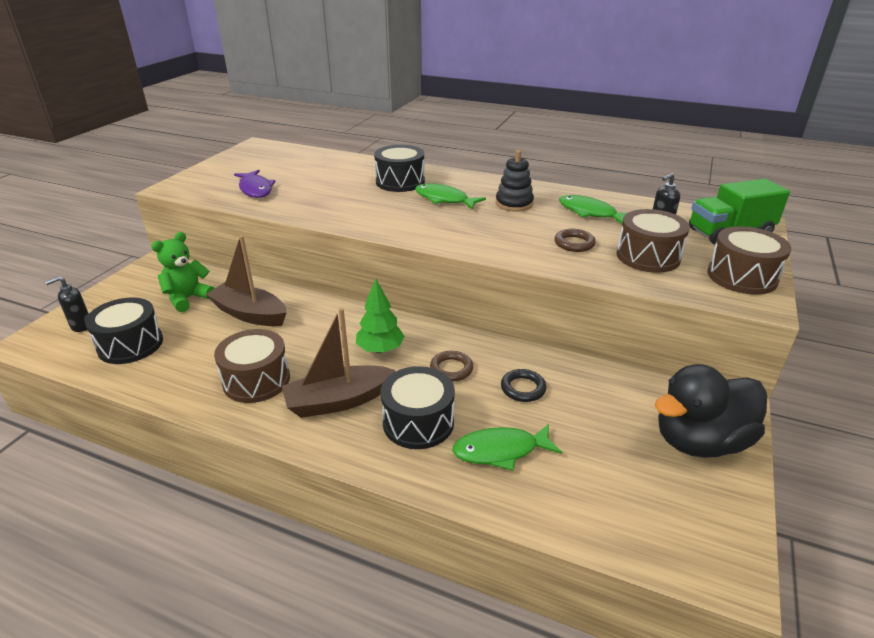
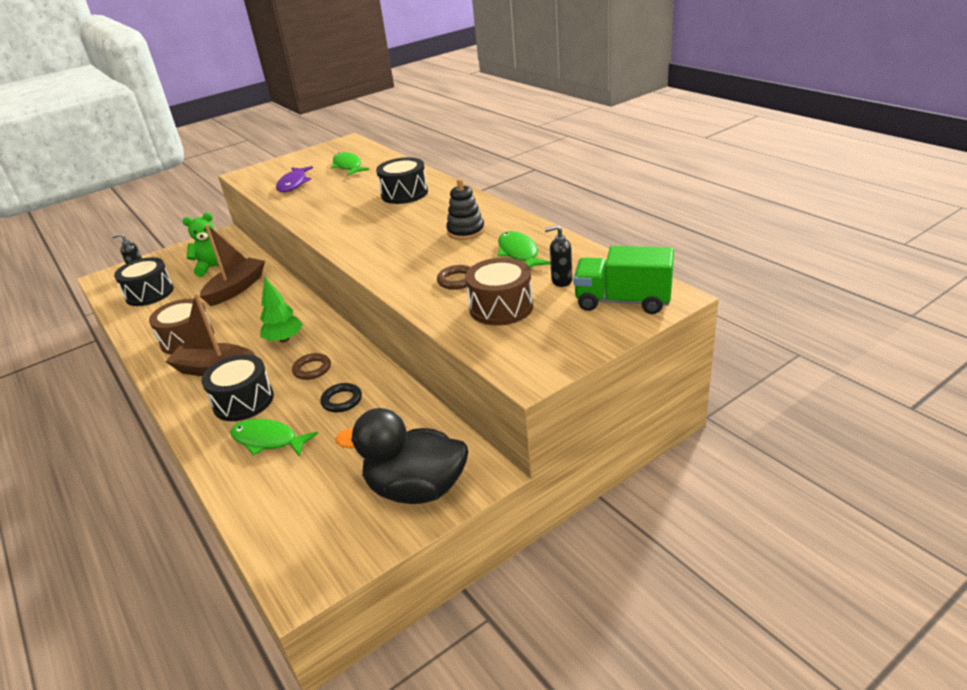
camera: 35 degrees right, 0 degrees up
brown boat [206,235,287,326] -> brown boat turned 60 degrees clockwise [200,224,265,306]
green fish [415,183,486,209] -> green fish moved to [331,152,369,176]
brown drum [707,226,792,295] -> none

